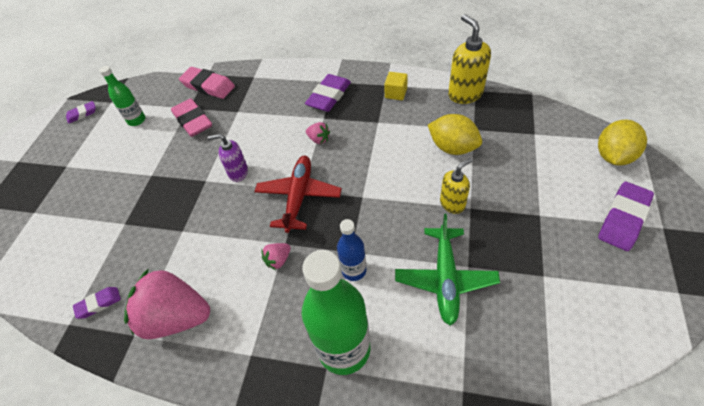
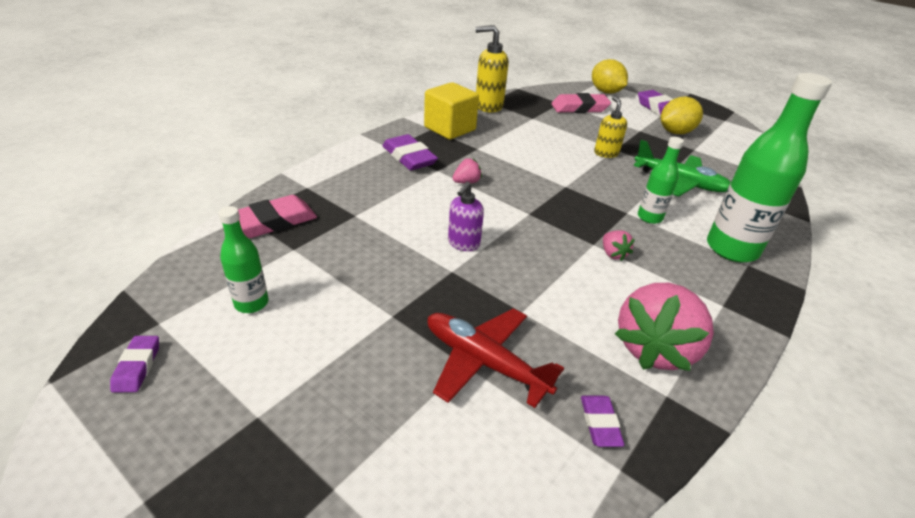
camera: 70 degrees left, 15 degrees down
pink eraser [171,98,212,137] -> pink eraser moved to [551,93,611,113]
red plane [254,156,342,233] -> red plane moved to [427,308,564,408]
blue bottle [337,219,367,281] -> green bottle [638,137,684,224]
yellow cube [384,72,408,100] -> yellow cube [424,82,479,139], size x1.87
yellow lemon [428,114,482,155] -> yellow lemon moved to [661,97,703,134]

